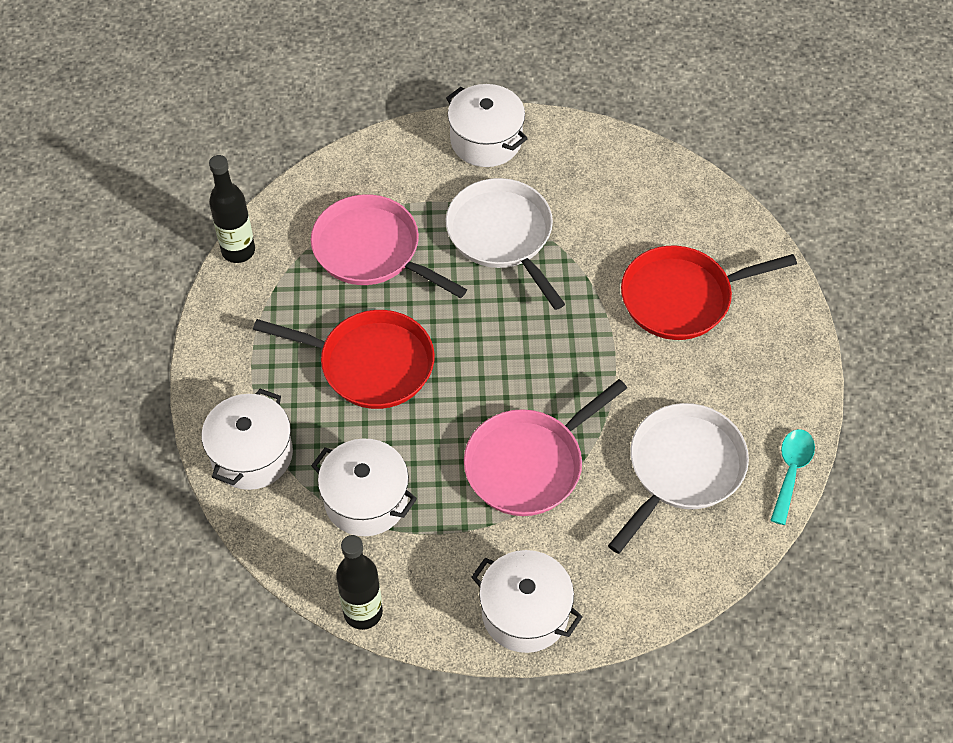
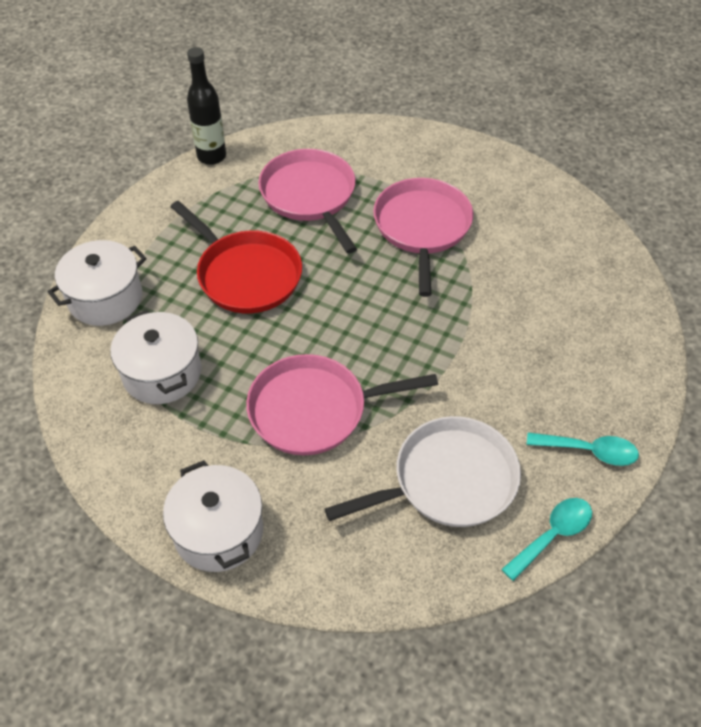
camera: 30 degrees right, 5 degrees down
black bottle [336,535,383,630] -> none
white pot [446,84,528,167] -> none
white pan [446,178,565,310] -> pink pan [373,178,473,297]
red pan [621,246,797,340] -> none
none -> turquoise spoon [527,432,639,466]

